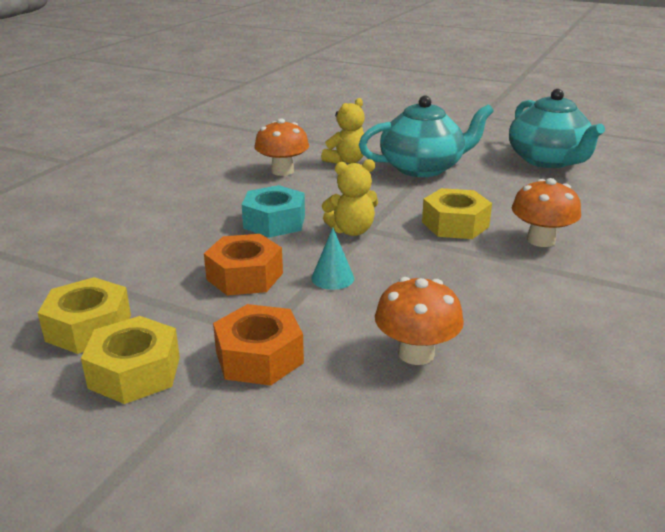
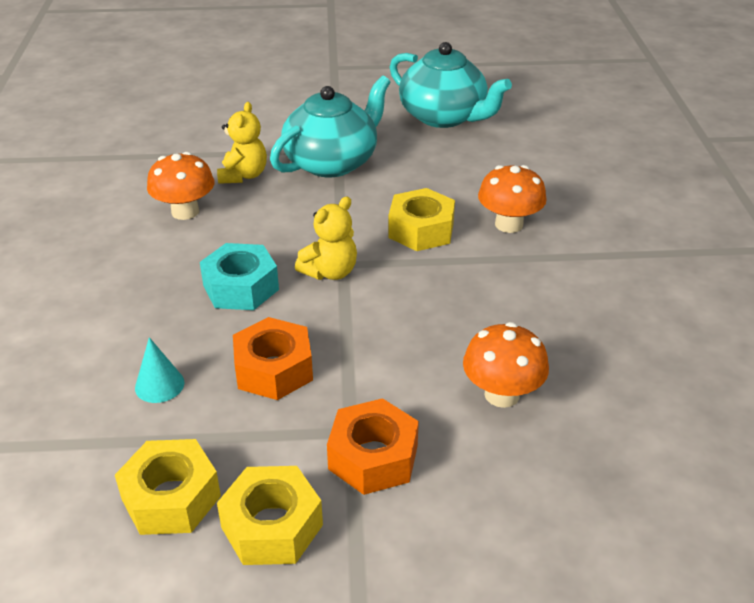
camera: 30 degrees left, 10 degrees up
turquoise cone [311,228,354,290] -> turquoise cone moved to [135,337,184,403]

